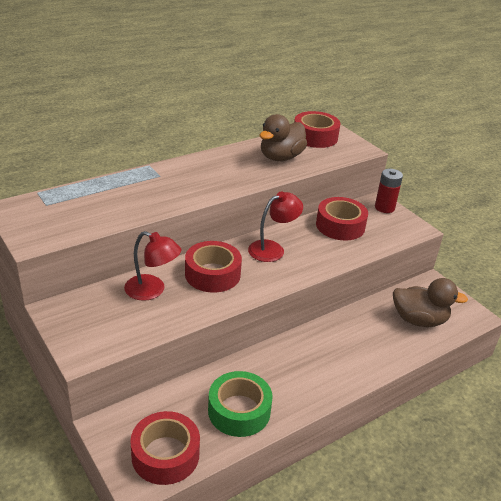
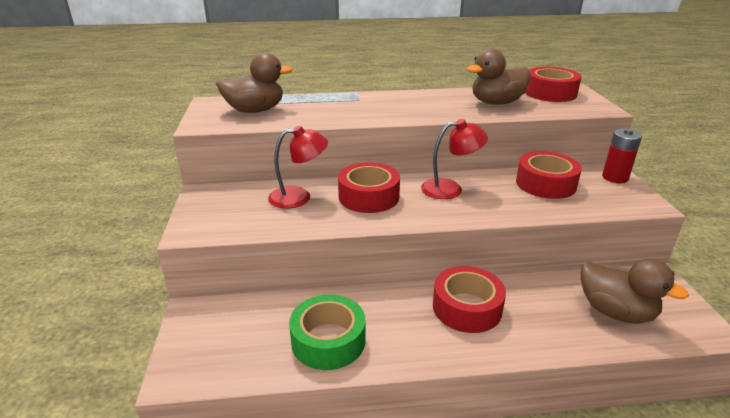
camera: 30 degrees right, 5 degrees down
red lamp [124,231,181,301] -> red lamp turned 60 degrees counterclockwise [268,126,328,209]
red tape [130,411,200,485] -> red tape moved to [433,266,506,333]
none -> brown duck [216,52,293,113]

